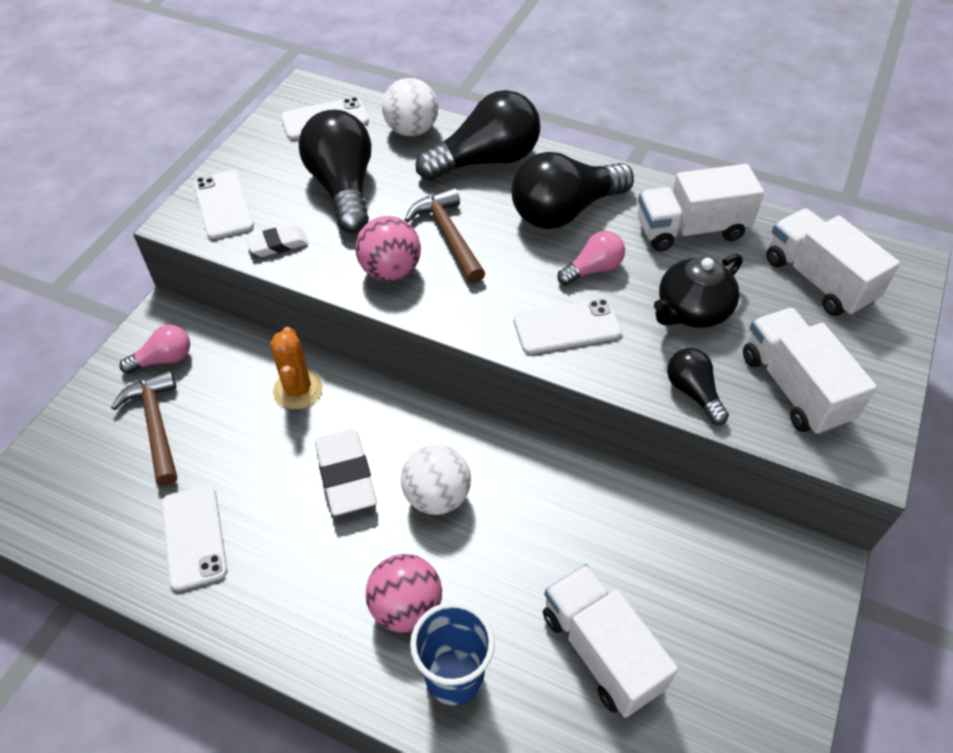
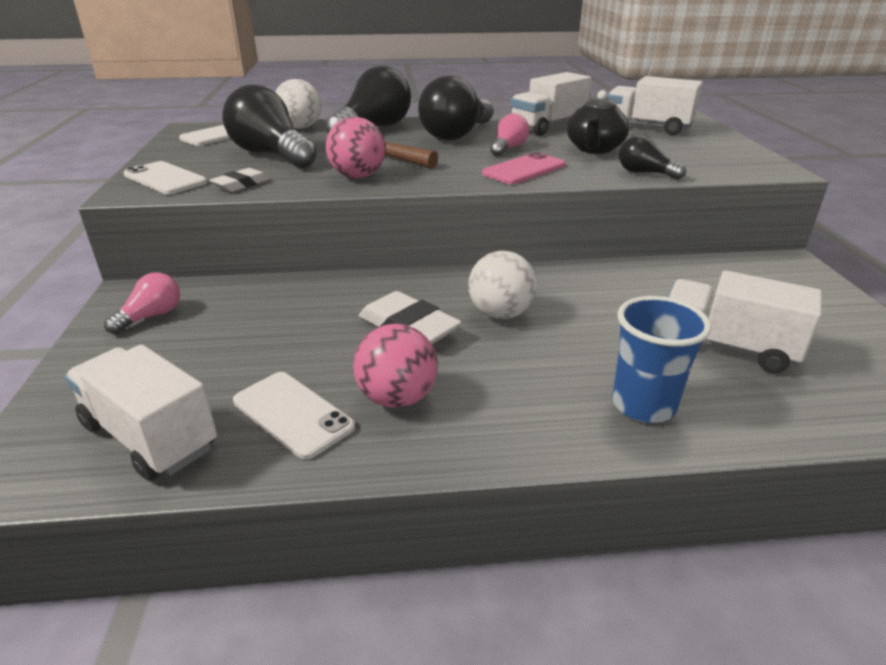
camera: 30 degrees left, 20 degrees down
brown hammer [111,370,177,486] -> none
orange cactus [270,327,323,409] -> none
pink ball [366,554,442,633] -> pink ball moved to [353,324,438,408]
white phone [514,298,622,354] -> pink phone [482,152,566,184]
white truck [743,308,877,435] -> white truck moved to [65,345,217,481]

